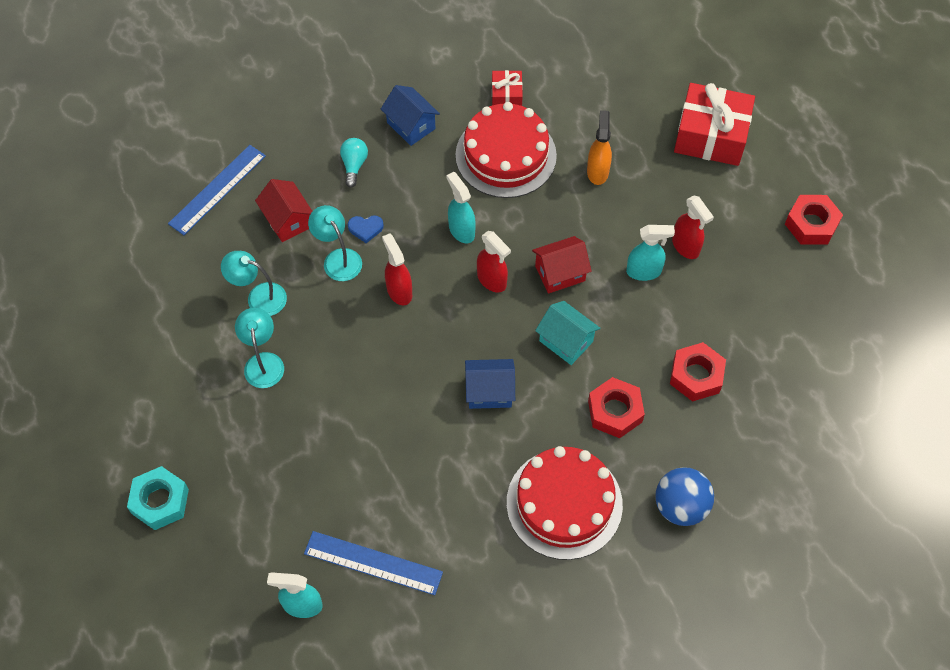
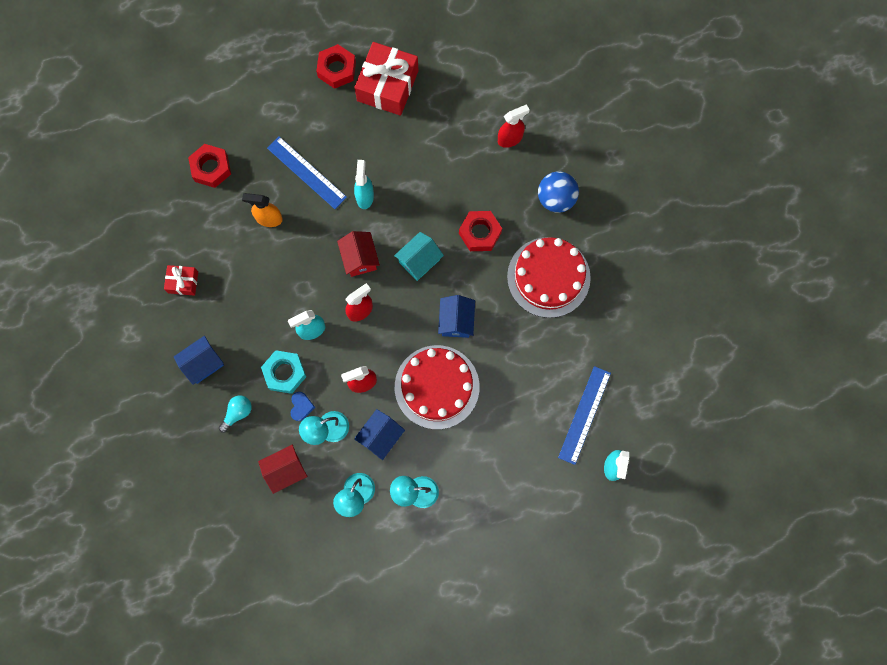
camera: 85 degrees left, 15 degrees up
turquoise nut [127,466,189,530] -> turquoise nut moved to [261,350,306,394]
blue ruler [168,145,266,235] -> blue ruler moved to [267,136,347,209]
turquoise light bulb [340,138,368,188] -> turquoise light bulb turned 120 degrees clockwise [219,395,252,433]
red cake [455,102,557,198] -> red cake moved to [395,345,480,429]
red nut [670,342,726,402] -> red nut moved to [188,144,231,188]
red spray bottle [672,195,714,259] -> red spray bottle moved to [498,104,530,148]
red gift [674,83,755,166] -> red gift moved to [354,42,419,116]
none -> blue house [354,409,405,460]

